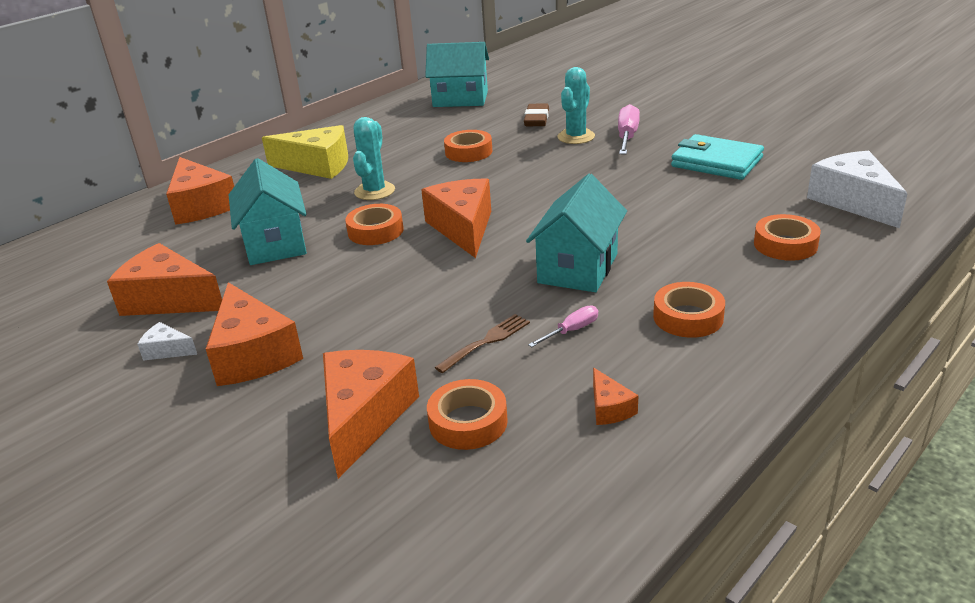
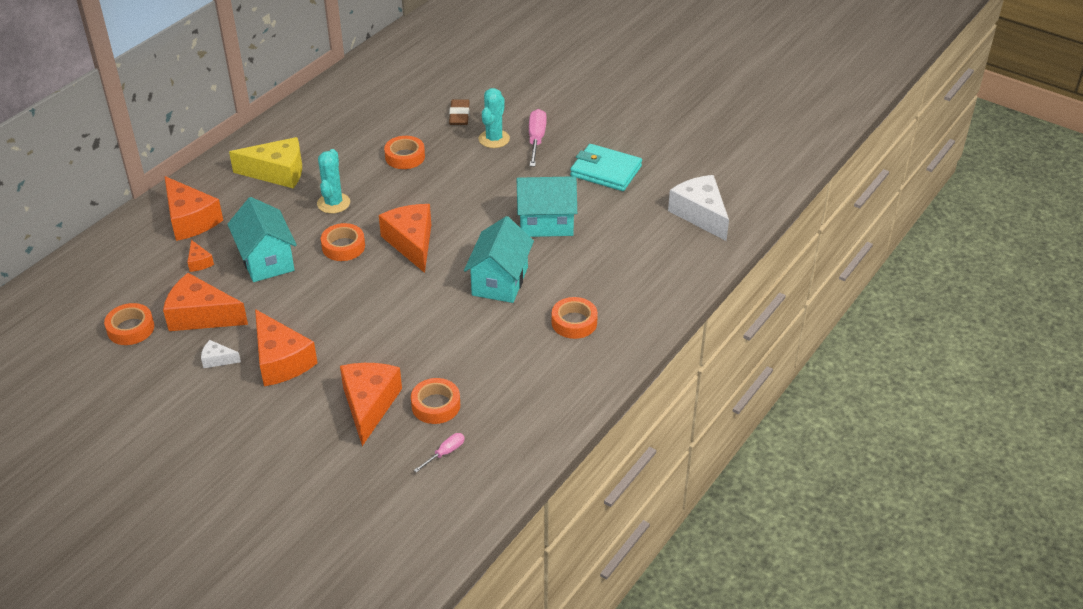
camera: 10 degrees left, 10 degrees up
turquoise house [425,42,489,107] -> turquoise house moved to [516,176,577,237]
brown fork [434,314,530,373] -> none
pink screwdriver [528,305,598,347] -> pink screwdriver moved to [414,433,465,473]
orange cheese [593,368,638,425] -> orange cheese moved to [187,240,214,272]
orange tape [754,214,821,261] -> orange tape moved to [104,303,154,345]

